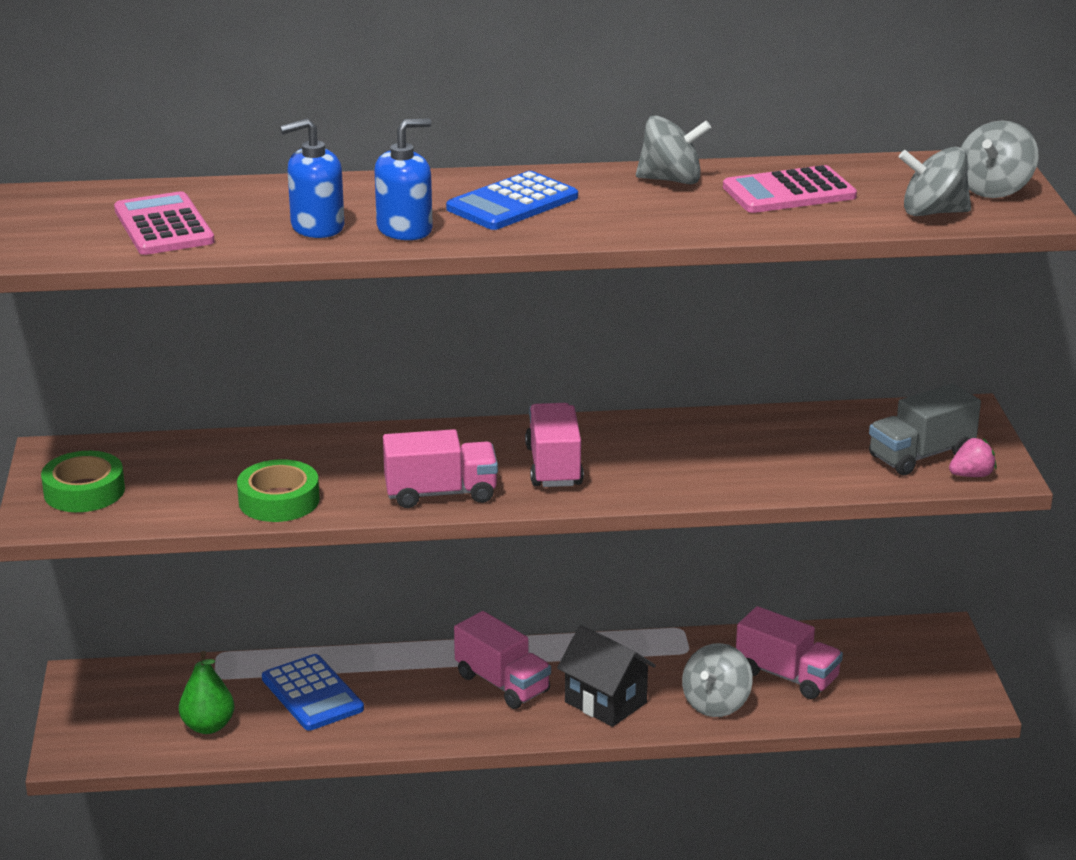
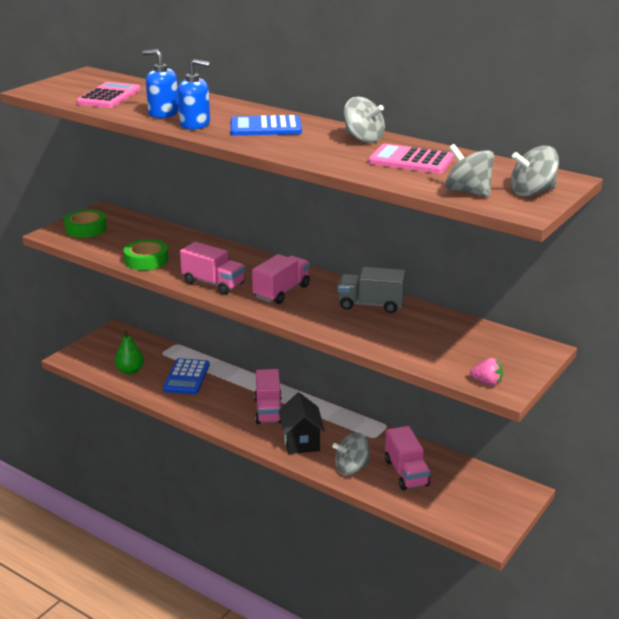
camera: 40 degrees right, 0 degrees up
grey truck [869,383,981,476] -> grey truck moved to [338,267,406,313]

